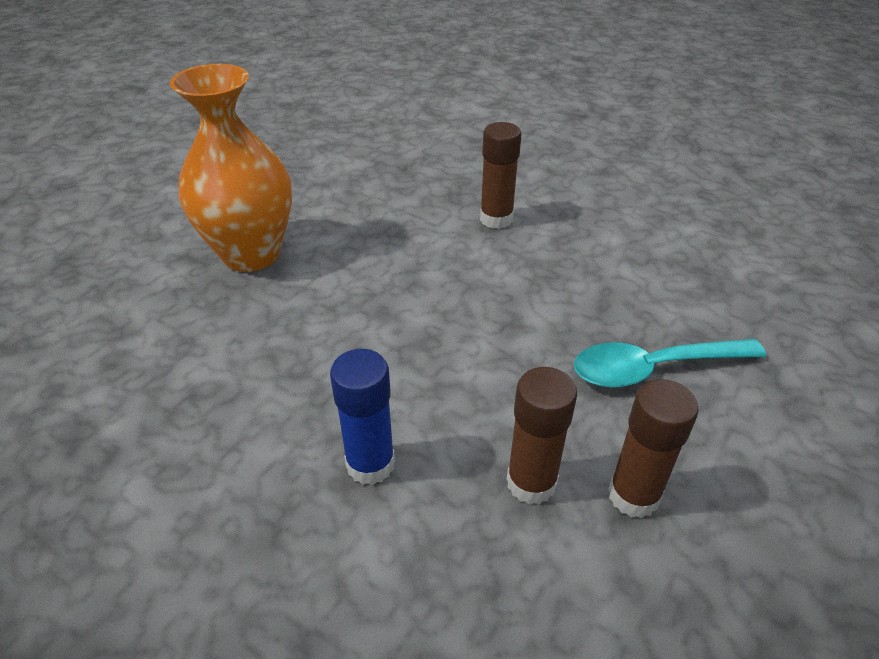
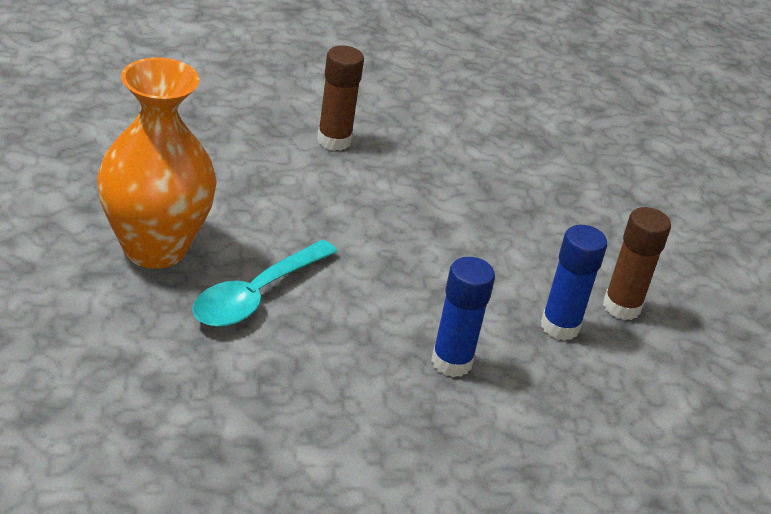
camera: 45 degrees left, 5 degrees down
brown glue stick [507,367,577,505] -> blue glue stick [541,225,607,341]
turquoise spoon [574,339,766,388] -> turquoise spoon moved to [192,240,338,327]

